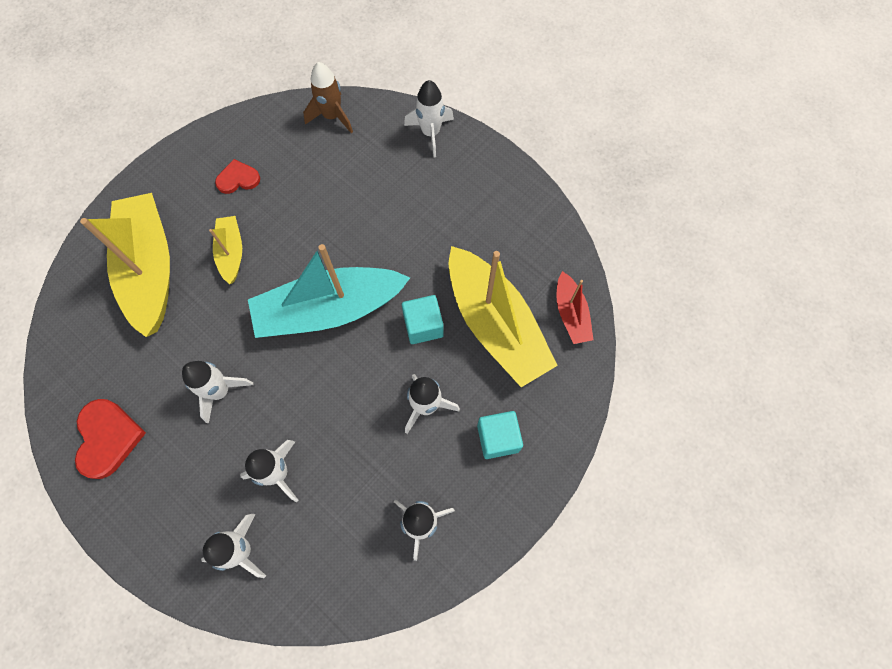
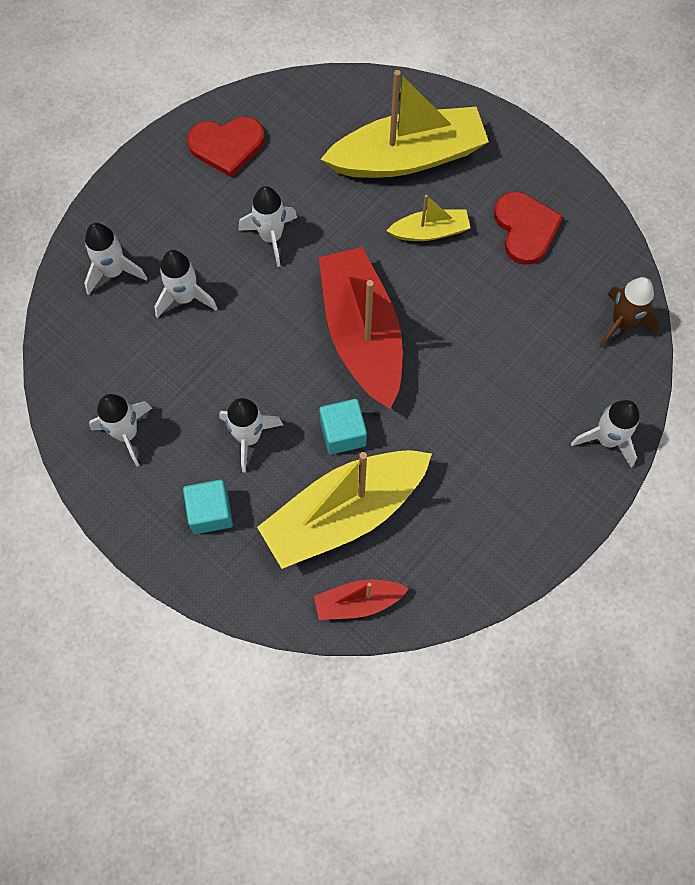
camera: 90 degrees right, 0 degrees up
red heart [215,159,260,194] -> red heart [494,191,563,265], size x1.57
turquoise boat [248,244,410,338] -> red boat [319,247,403,409]

